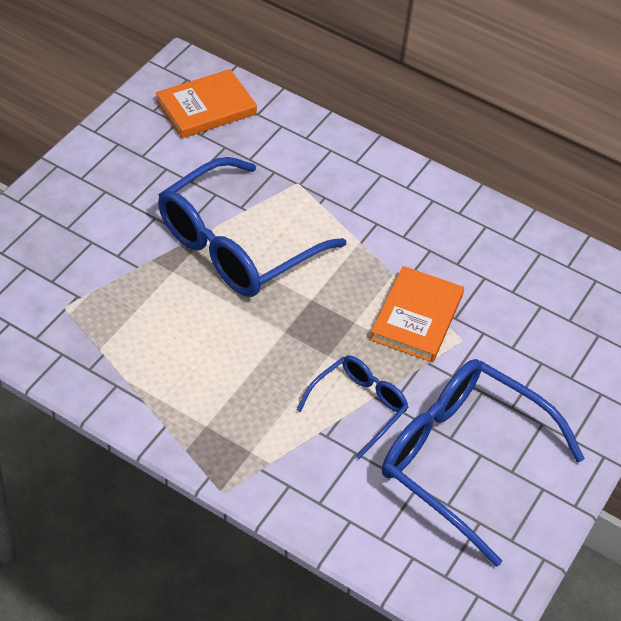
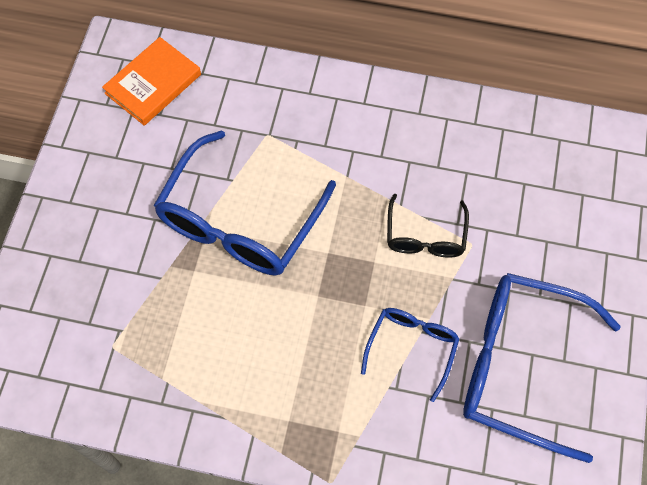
camera: 15 degrees left, 15 degrees up
orange book [370,266,464,362] -> black glasses [387,194,469,258]

